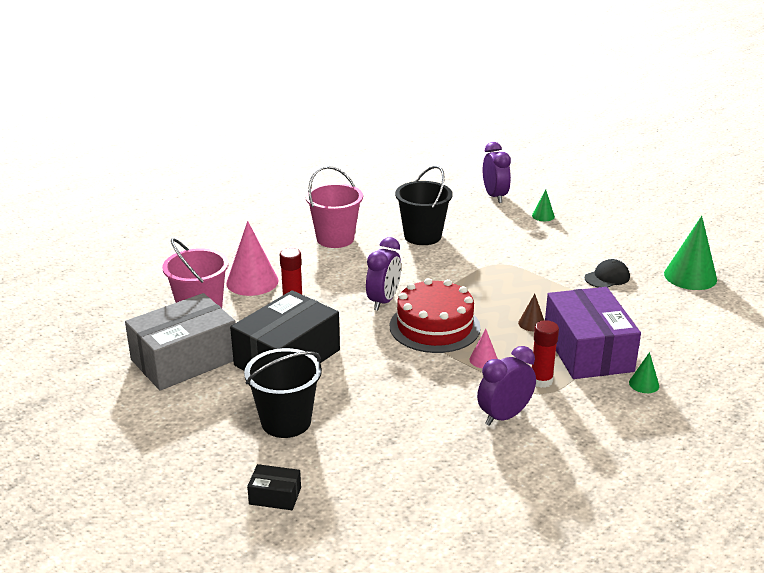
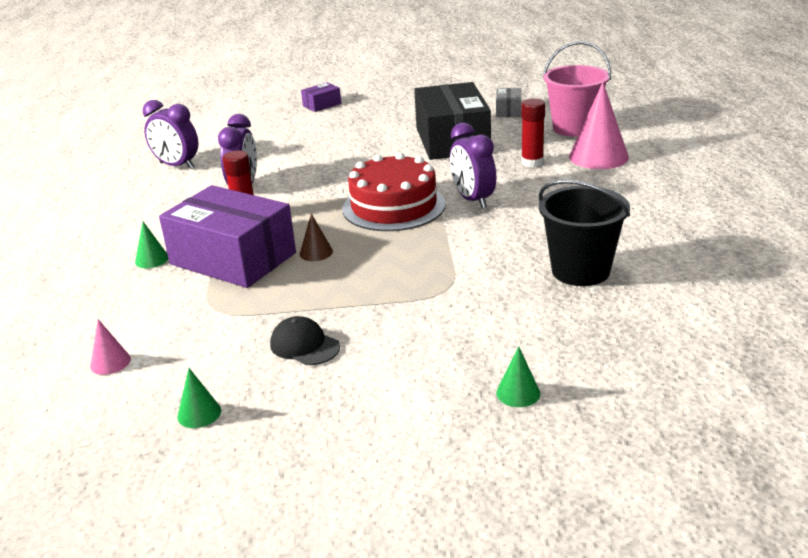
camera: 135 degrees right, 0 degrees up
grey box [125,293,236,390] -> grey box [496,88,521,117], size x0.43
black bucket [244,348,322,438] -> none
black box [247,464,301,510] -> purple box [301,82,341,112]
pink bucket [305,166,363,248] -> none
pink cone [469,329,498,368] -> pink cone moved to [90,319,131,375]
purple clock [483,142,511,203] -> purple clock moved to [143,100,198,169]
black cap [585,259,630,288] -> black cap turned 120 degrees clockwise [270,316,340,365]
green cone [664,216,717,290] -> green cone [177,368,221,428], size x0.49

